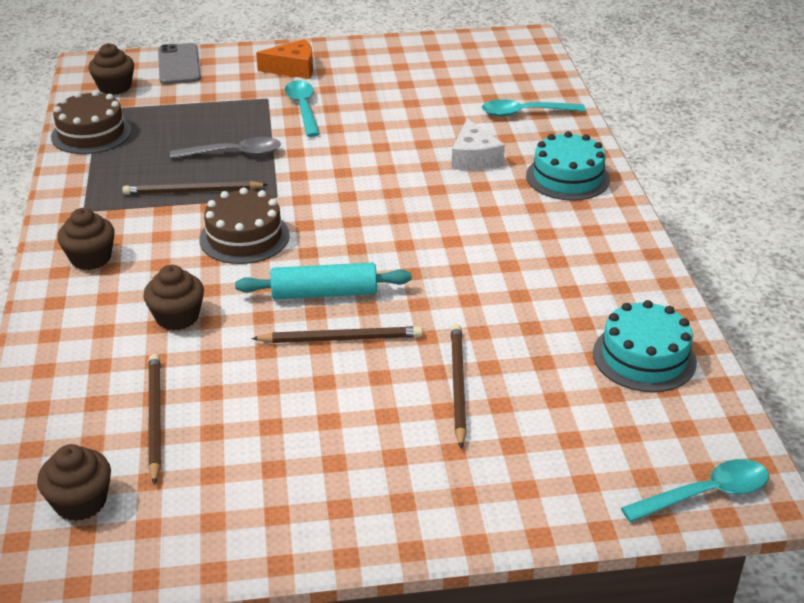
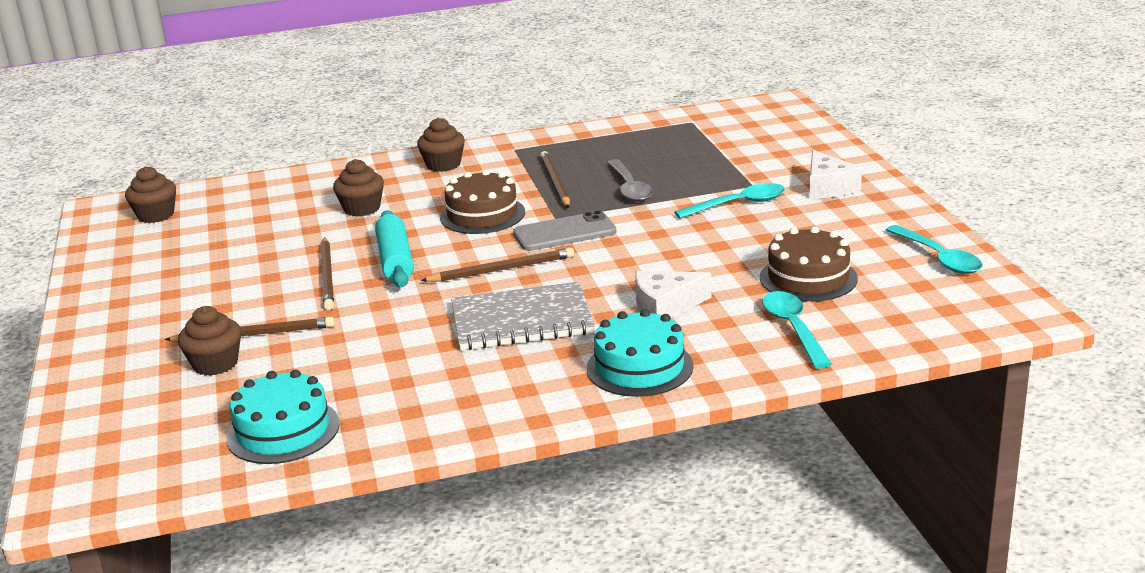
camera: 85 degrees right, 10 degrees down
brown cake [51,90,132,154] -> brown cake moved to [760,226,858,302]
brown cupcake [89,43,134,95] -> brown cupcake moved to [178,306,241,376]
brown pencil [148,354,161,485] -> brown pencil moved to [421,248,574,282]
grey phone [158,43,201,84] -> grey phone moved to [513,210,616,251]
orange cheese [256,39,313,79] -> white cheese [810,150,862,198]
turquoise spoon [621,459,769,522] -> turquoise spoon moved to [886,225,983,274]
none -> grey notebook [451,282,595,350]

